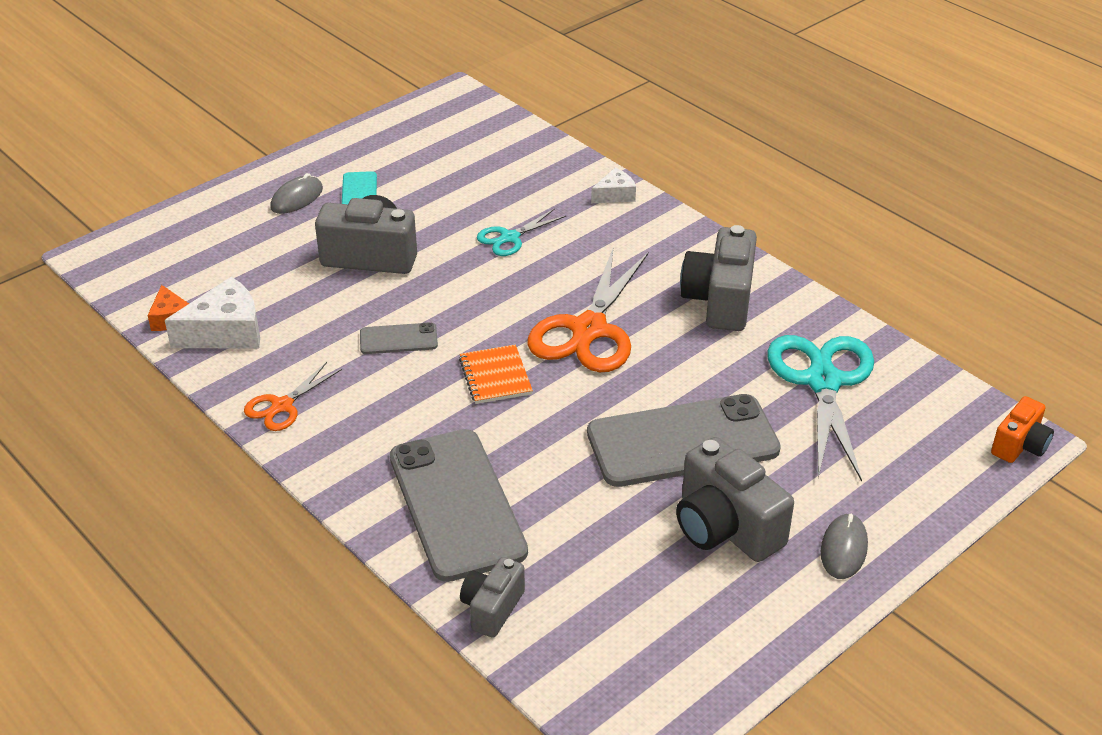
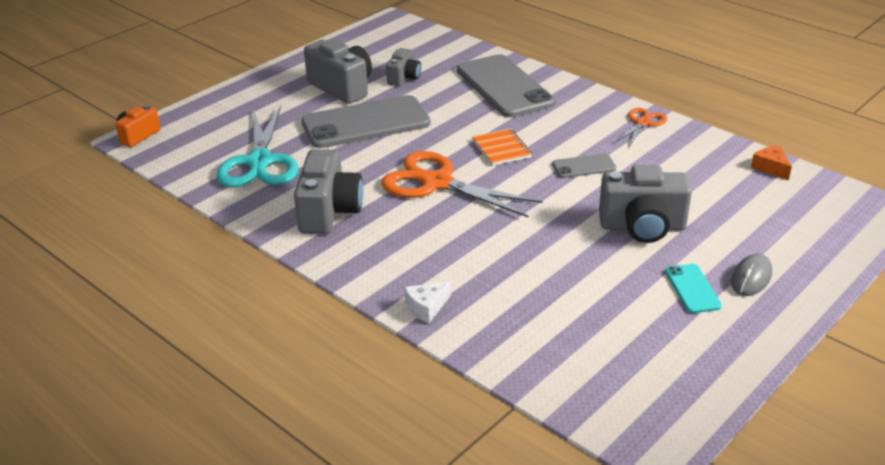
camera: 175 degrees right, 5 degrees down
white cheese [165,277,260,349] -> none
grey camera [460,557,525,638] -> grey camera moved to [386,48,421,86]
turquoise scissors [477,209,566,256] -> none
orange scissors [528,249,648,372] -> orange scissors turned 75 degrees counterclockwise [381,151,542,218]
grey mouse [821,514,868,579] -> none

